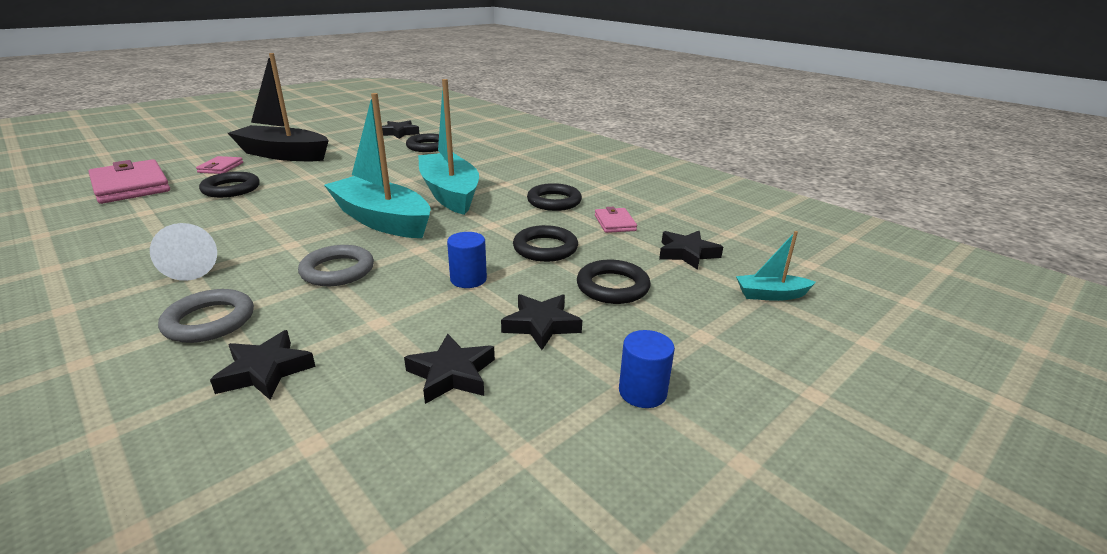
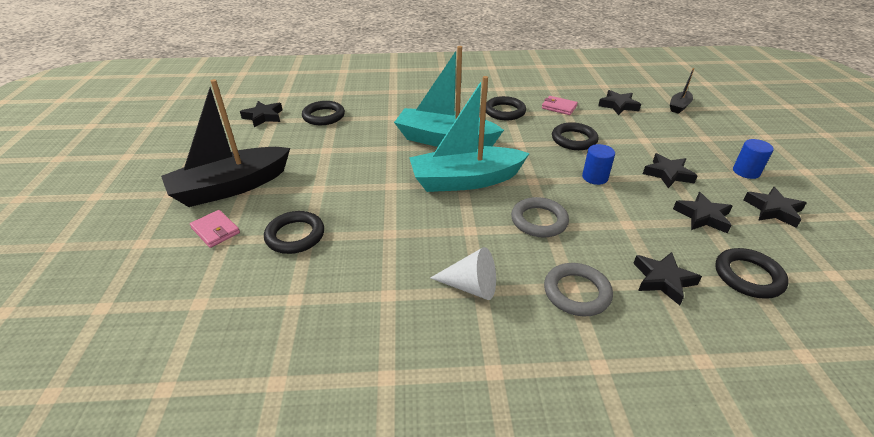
camera: 50 degrees left, 10 degrees up
pink wallet [88,159,170,204] -> none
black ring [577,260,650,304] -> black ring moved to [715,248,789,299]
turquoise boat [736,231,816,301] -> black boat [670,68,694,114]
none -> black star [744,187,806,228]

